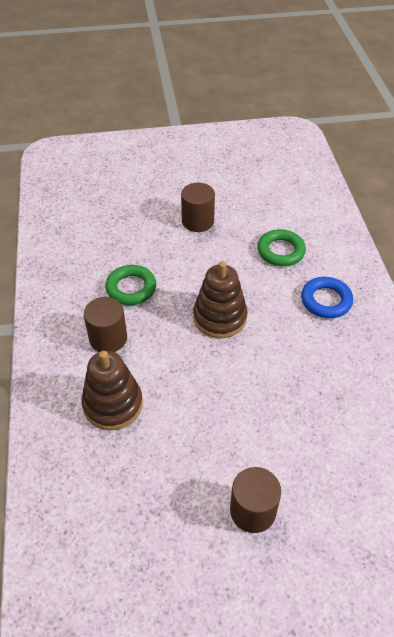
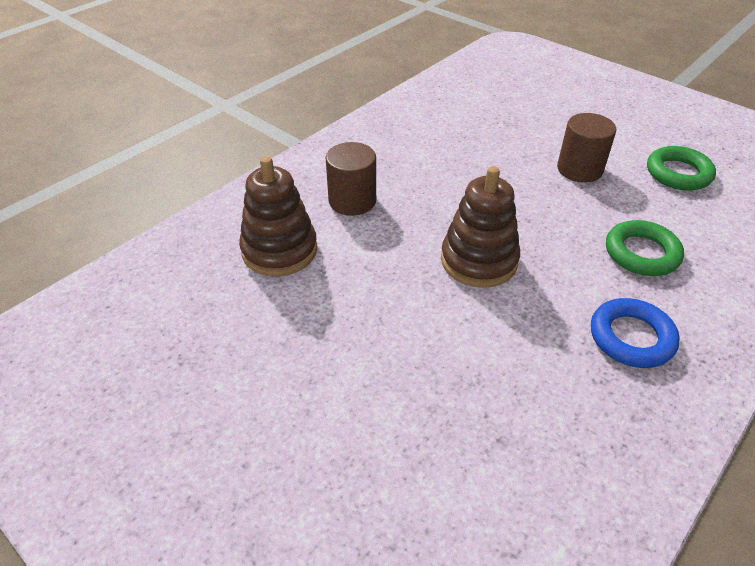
camera: 50 degrees right, 5 degrees down
green ring [105,265,156,305] -> green ring moved to [647,146,716,191]
brown cylinder [230,467,281,533] -> none

